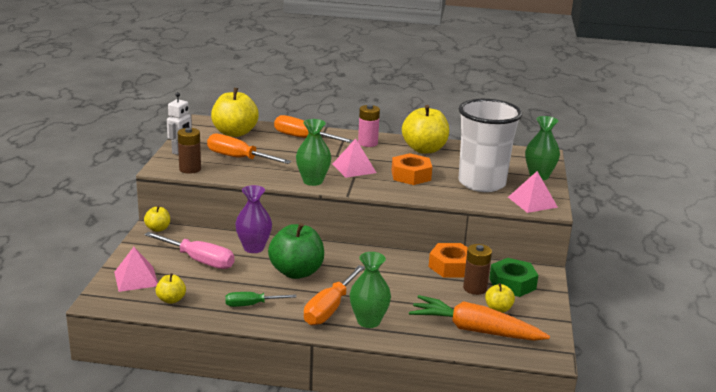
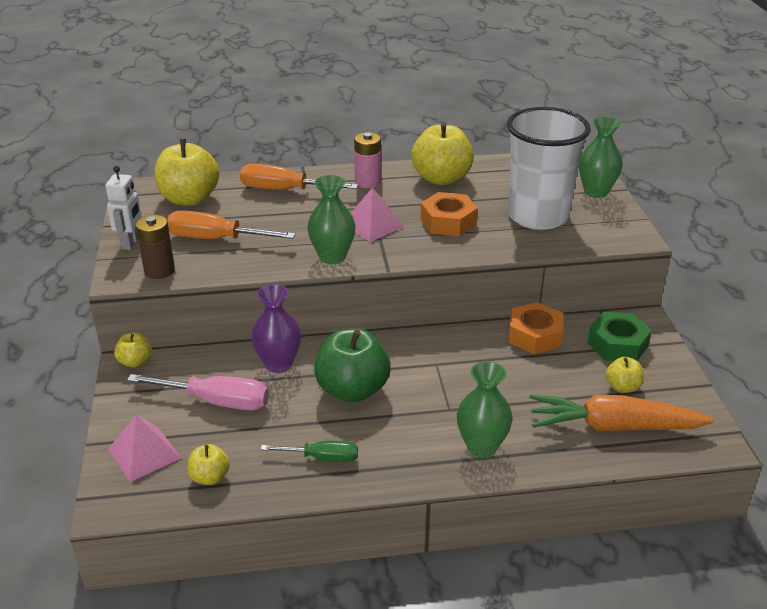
camera: 15 degrees left, 10 degrees up
green screwdriver [225,292,297,307] -> green screwdriver turned 150 degrees counterclockwise [261,441,358,462]
orange screwdriver [304,265,365,325] -> none
brown battery [463,244,492,295] -> none
pink pyramid [508,171,558,213] -> none

